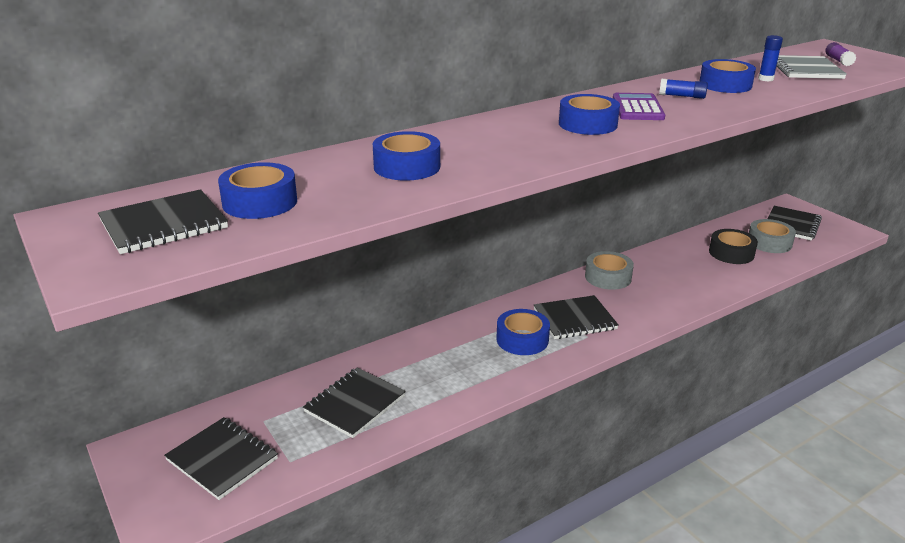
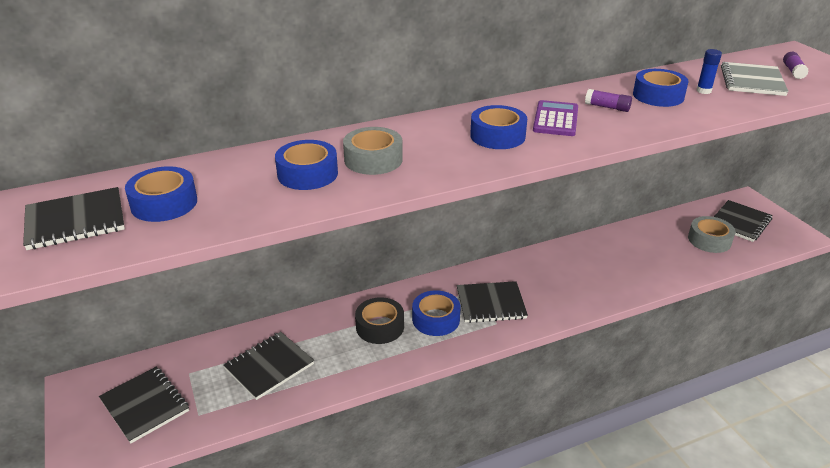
camera: 10 degrees right, 5 degrees up
grey tape [585,251,634,290] -> grey tape moved to [343,127,403,175]
blue glue stick [659,78,708,99] -> purple glue stick [585,89,632,112]
black tape [709,229,758,264] -> black tape moved to [355,297,404,344]

